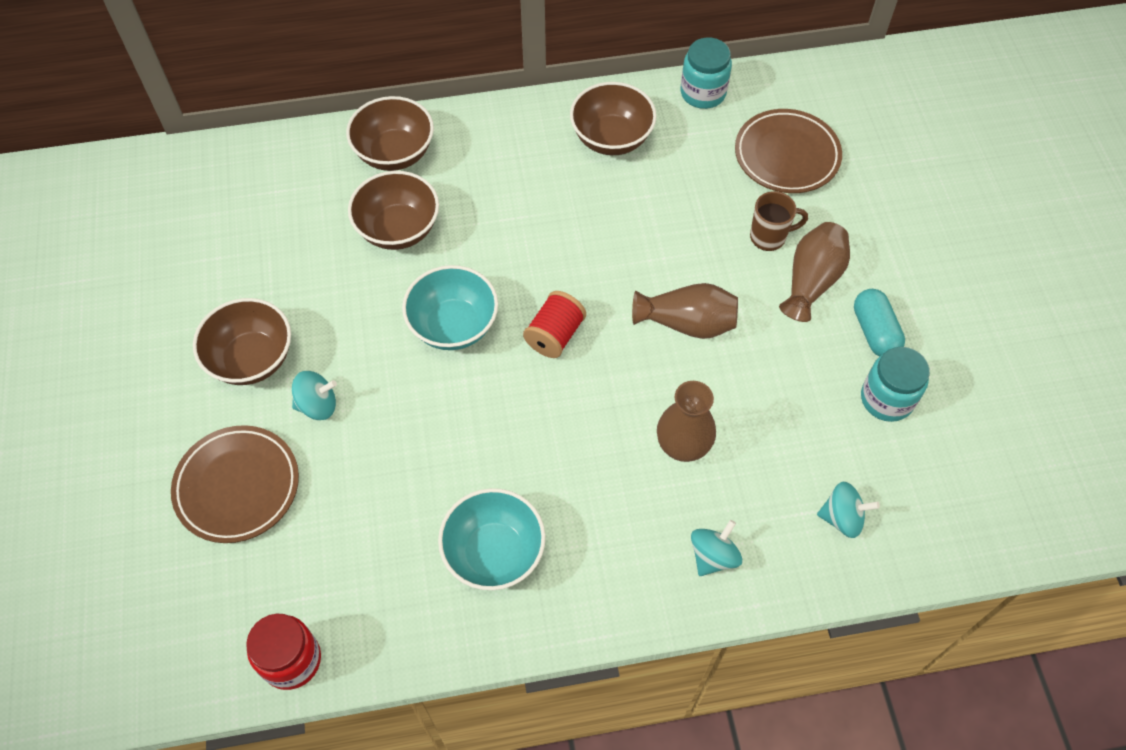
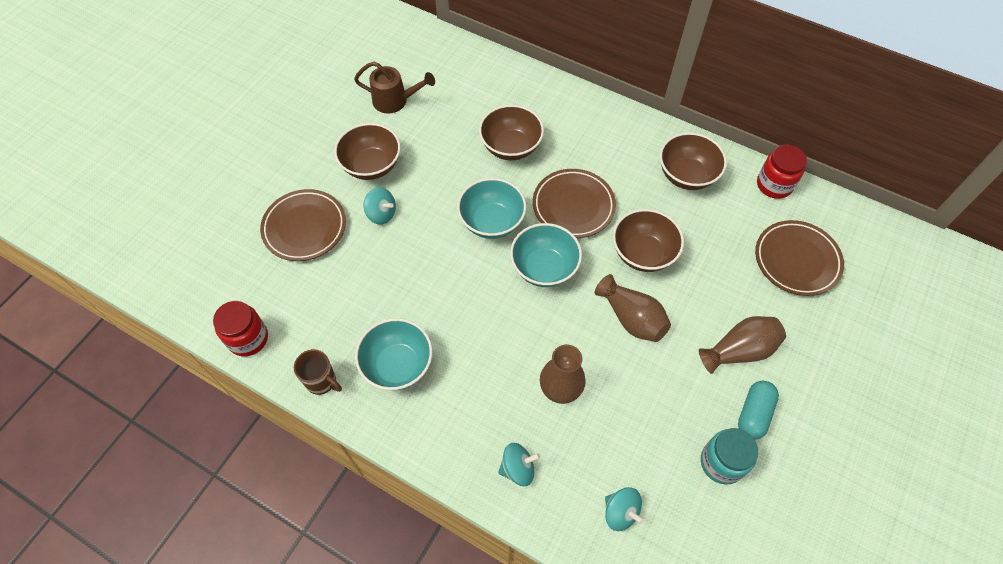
camera: 40 degrees right, 0 degrees up
brown bowl [346,96,434,171] -> brown bowl moved to [613,209,684,272]
red spool [523,291,586,358] -> turquoise bowl [510,223,582,287]
turquoise jar [681,38,732,109] -> red jar [757,145,807,199]
brown mug [750,191,808,251] -> brown mug moved to [294,349,342,395]
none -> brown watering can [354,62,435,114]
none -> brown plate [533,169,616,238]

